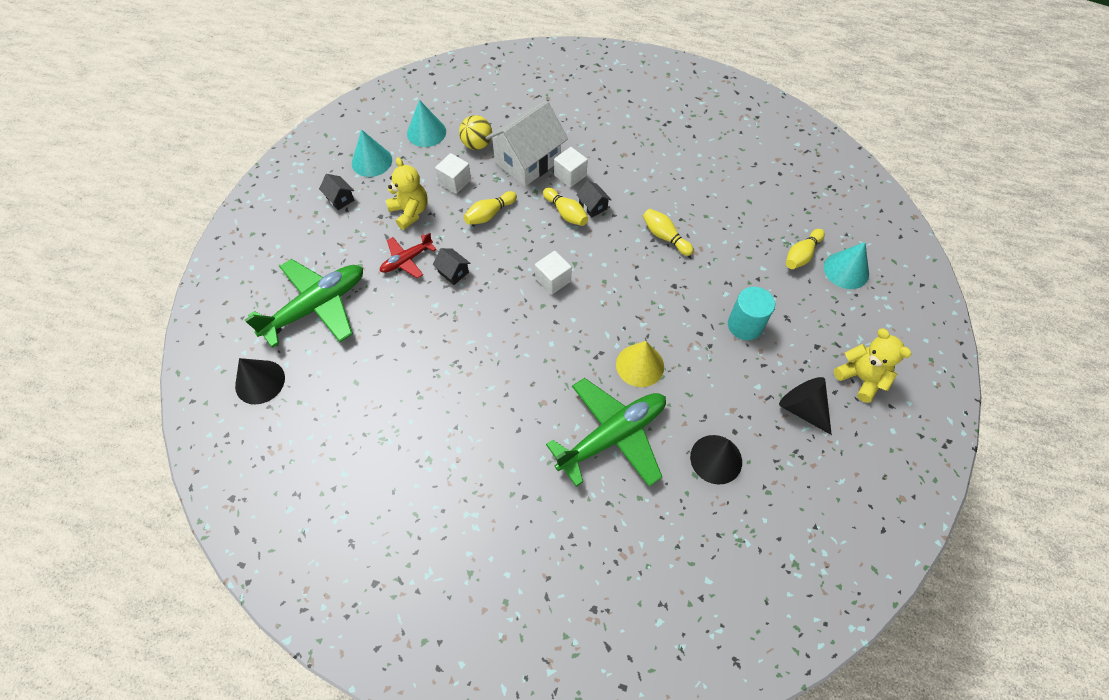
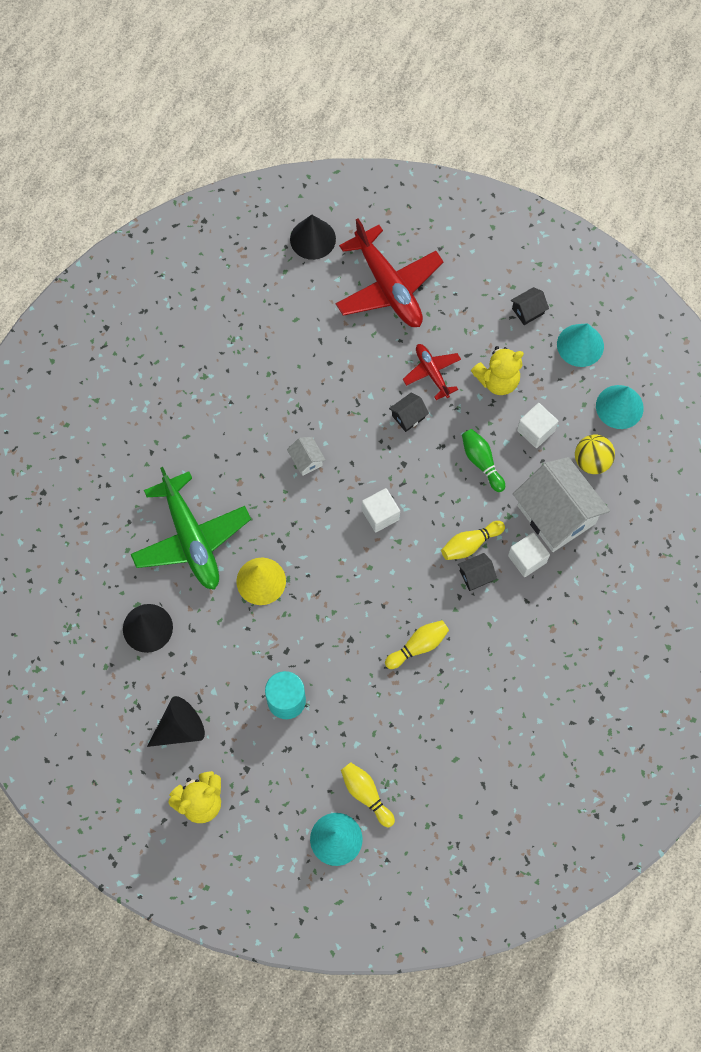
camera: 100 degrees right, 10 degrees up
green plane [245,259,363,348] -> red plane [336,218,443,327]
yellow bowling pin [463,191,517,225] -> green bowling pin [462,429,505,492]
none -> white house [287,437,326,476]

